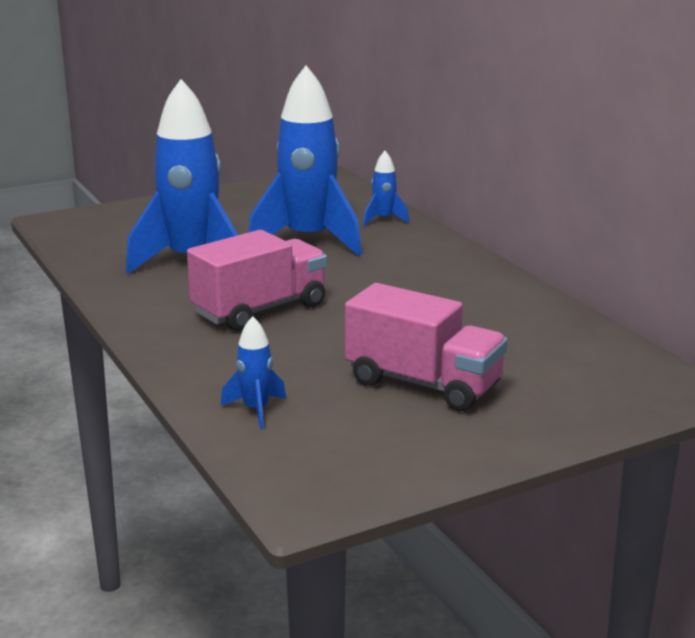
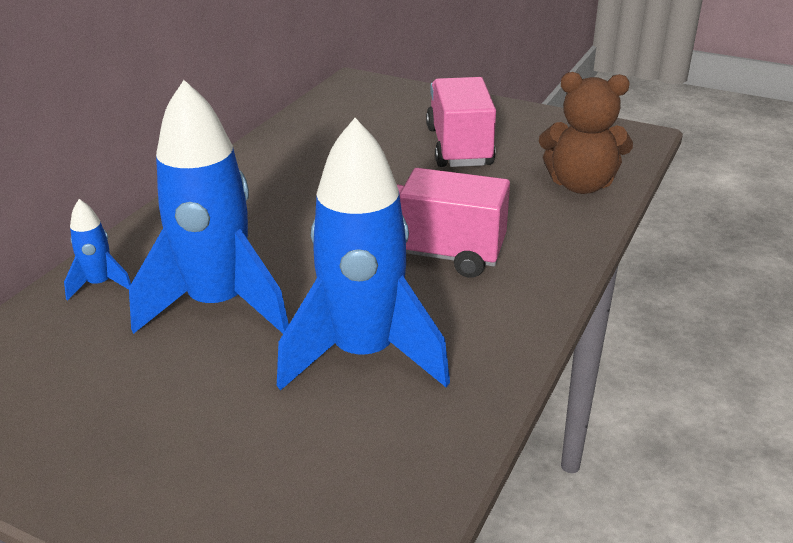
camera: 125 degrees left, 10 degrees up
blue rocket [221,316,286,429] -> brown teddy bear [539,72,633,194]

